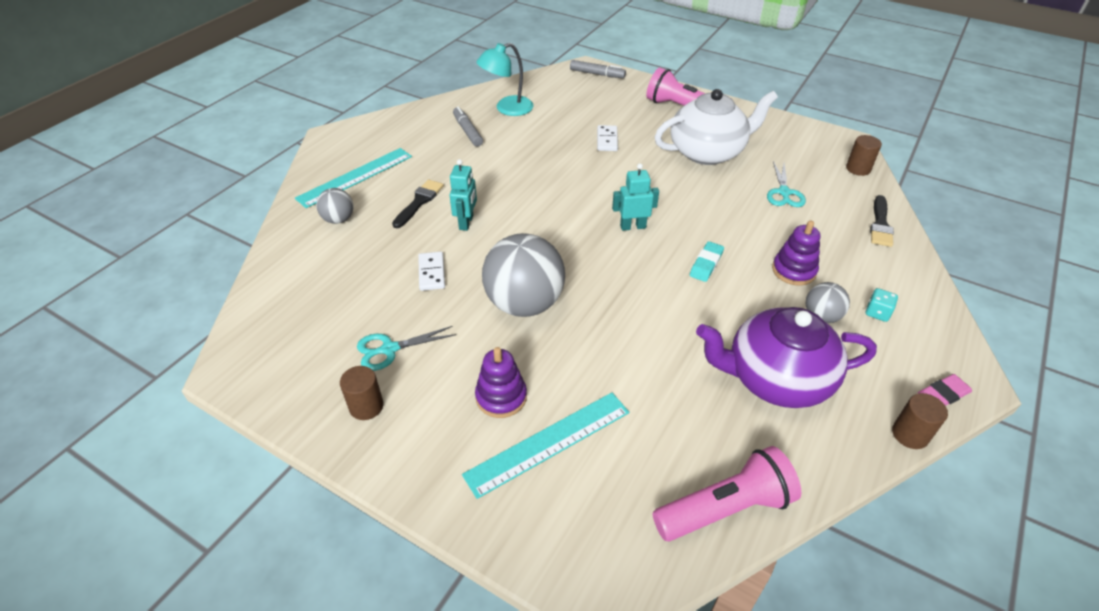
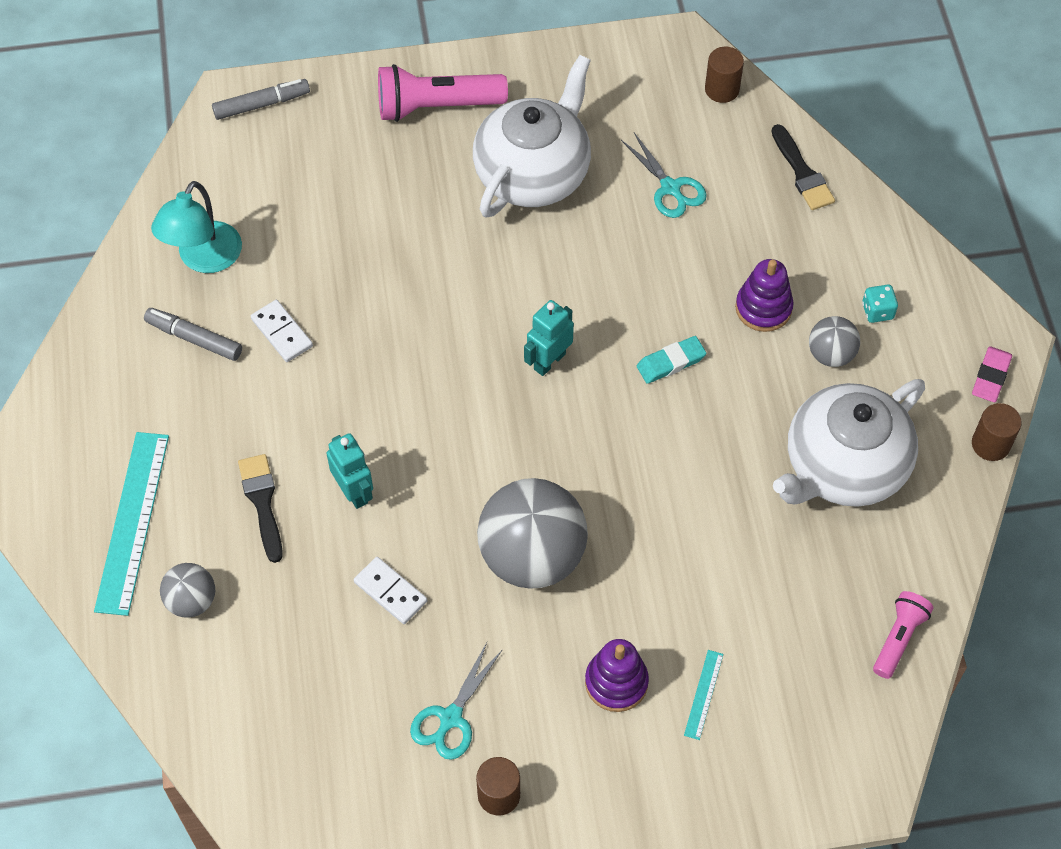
camera: 40 degrees left, 15 degrees up
turquoise ruler [462,393,629,499] -> turquoise ruler [684,650,723,740], size x0.45
white domino [597,125,618,151] -> white domino moved to [251,300,313,362]
pink flashlight [653,446,801,541] -> pink flashlight [873,591,933,679], size x0.58
turquoise eraser [690,241,724,282] -> turquoise eraser turned 75 degrees clockwise [637,336,706,384]
purple teapot [696,307,877,408] -> white teapot [773,379,925,507]

